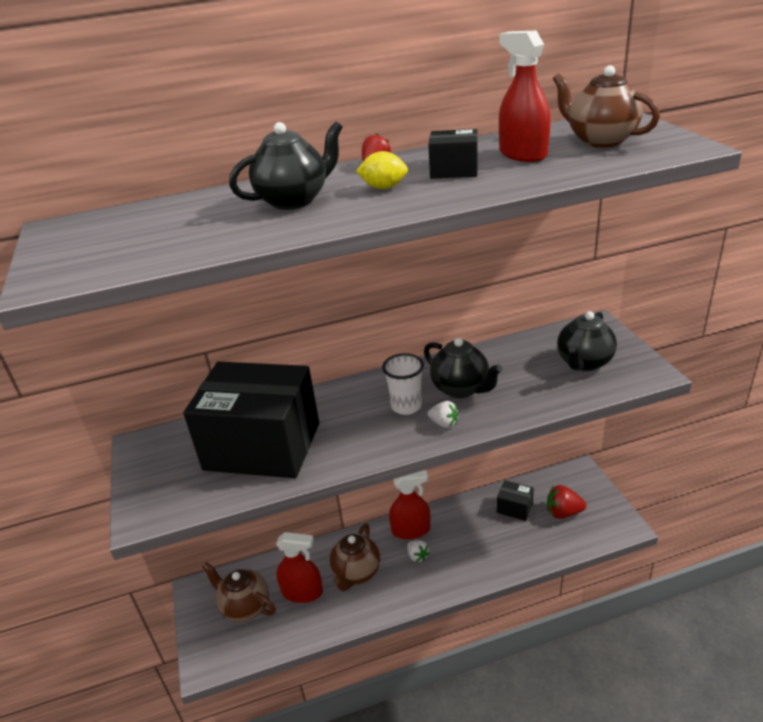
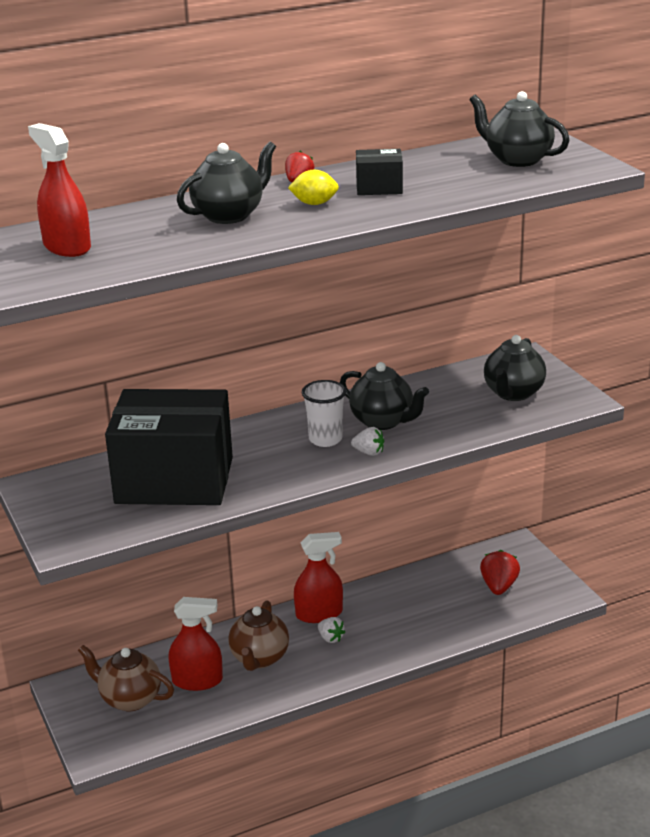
camera: 10 degrees left, 5 degrees down
black box [497,480,534,521] -> none
red spray bottle [499,31,551,162] -> red spray bottle moved to [28,123,91,257]
red strawberry [547,485,586,519] -> red strawberry turned 105 degrees clockwise [480,550,520,595]
brown teapot [553,65,660,148] -> black teapot [469,91,570,167]

